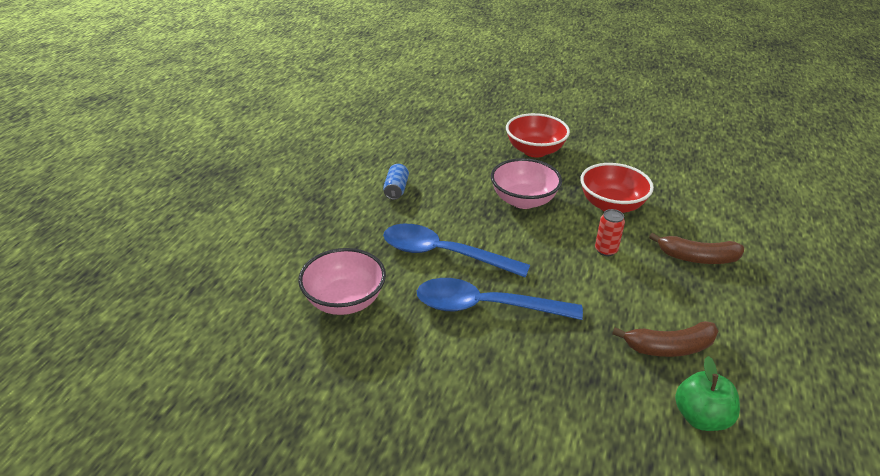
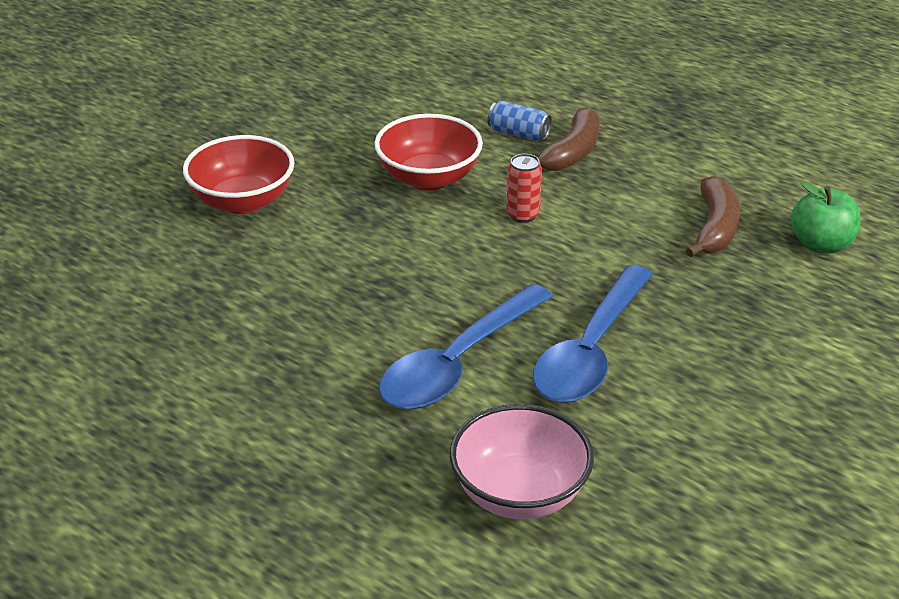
camera: 70 degrees left, 0 degrees up
blue can [383,164,409,200] -> blue can moved to [488,100,552,141]
pink bowl [491,158,562,209] -> none

